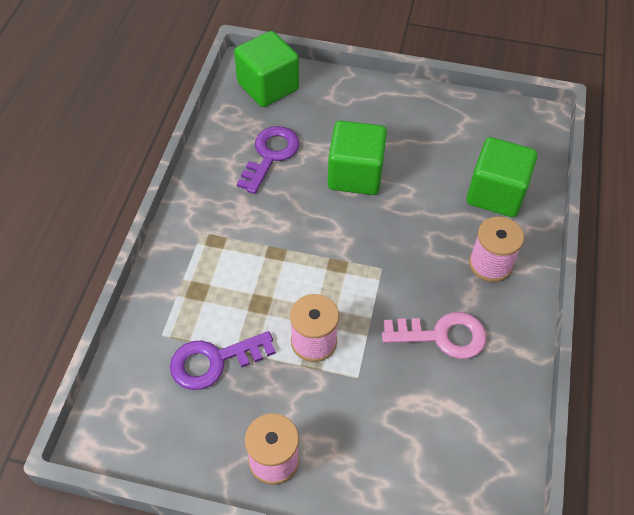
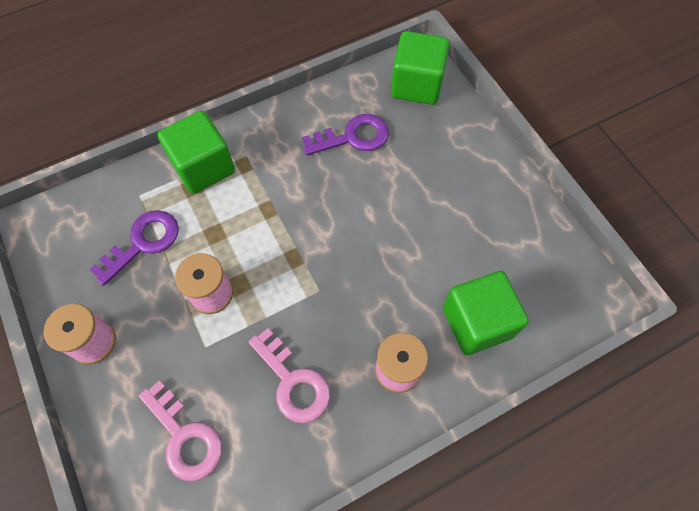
camera: 50 degrees right, 10 degrees up
purple key [170,331,276,390] -> purple key turned 105 degrees clockwise [89,210,179,286]
green cube [328,121,387,195] -> green cube moved to [158,111,235,194]
none -> pink key [139,380,222,481]

